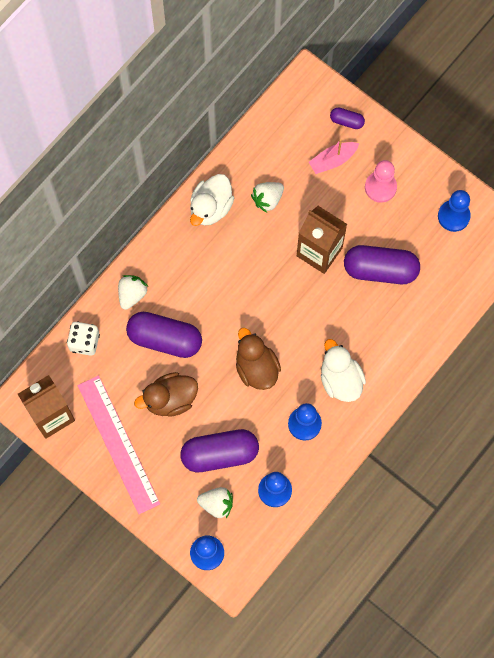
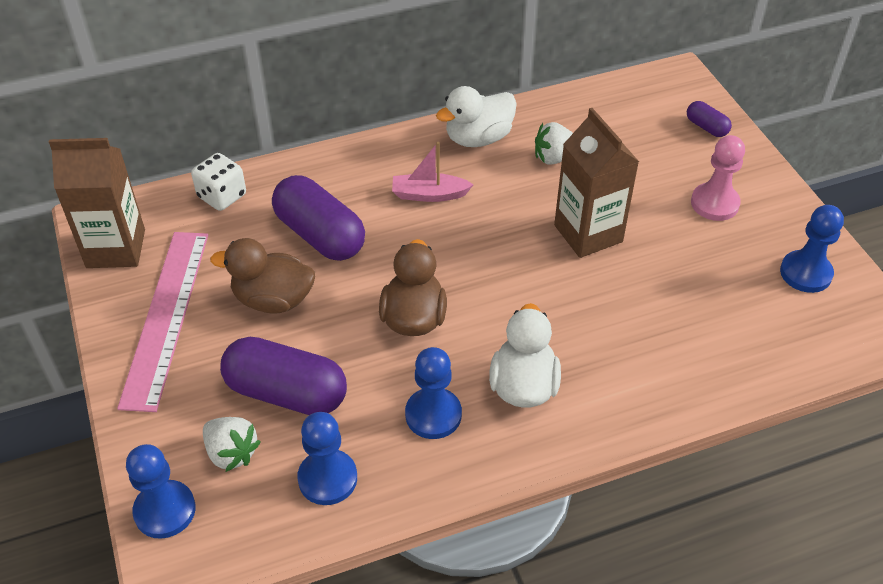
camera: 30 degrees right, 25 degrees down
white strawberry [118,275,148,310] -> none
pink boat [309,139,359,174] -> pink boat moved to [392,142,474,202]
purple capsule [344,245,420,284] -> none

